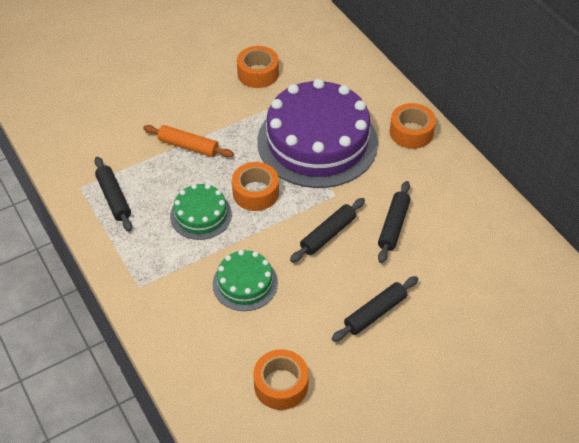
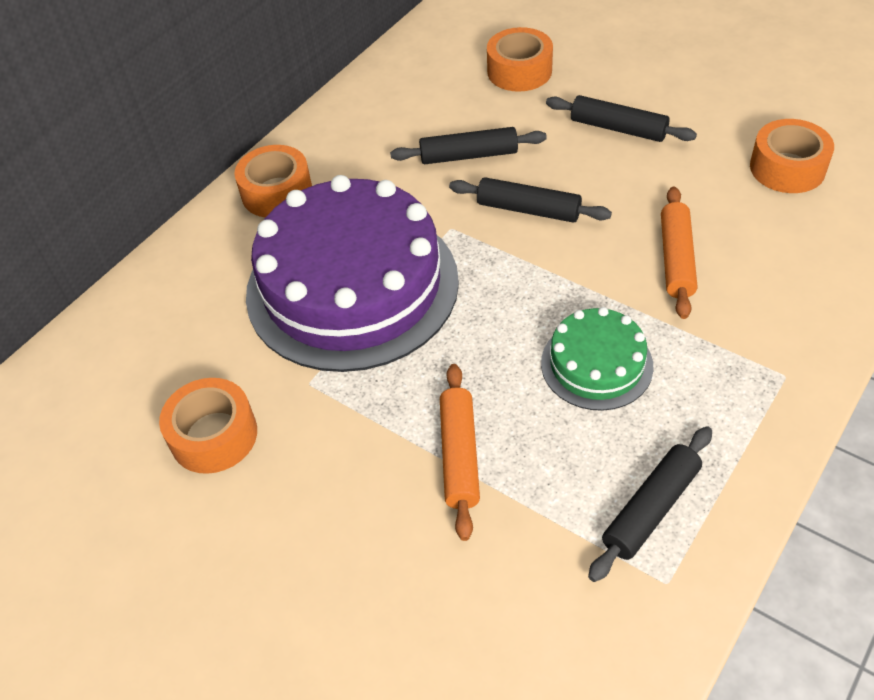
camera: 110 degrees left, 0 degrees up
green cake [213,250,278,311] -> orange rolling pin [661,187,697,319]
orange tape [232,162,279,211] -> orange tape moved to [487,27,553,92]

